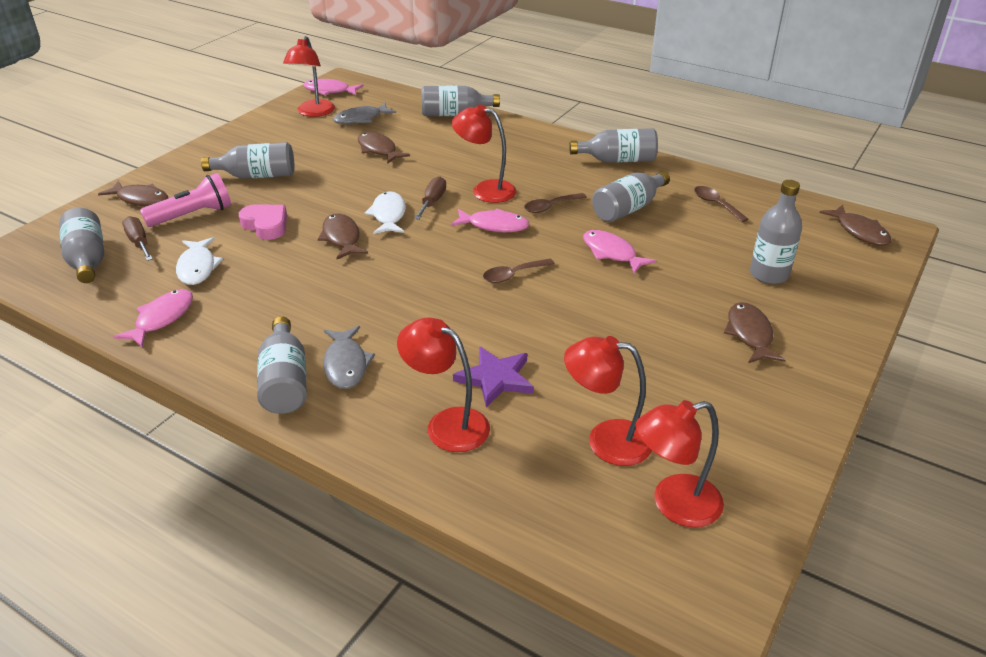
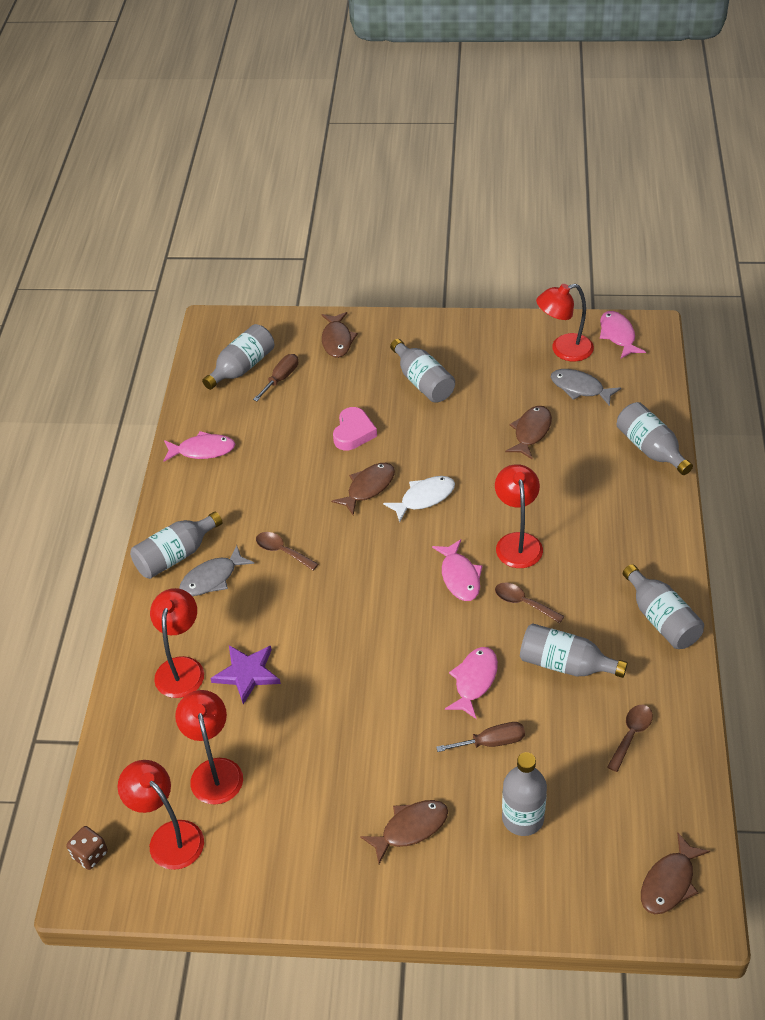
camera: 65 degrees right, 10 degrees up
pink flashlight [140,173,231,227] -> none
white fish [176,237,223,285] -> none
brown screwdriver [414,176,446,220] -> brown screwdriver moved to [436,722,525,752]
brown spoon [483,259,555,283] -> brown spoon moved to [256,532,318,570]
none -> brown dice [66,826,108,870]

